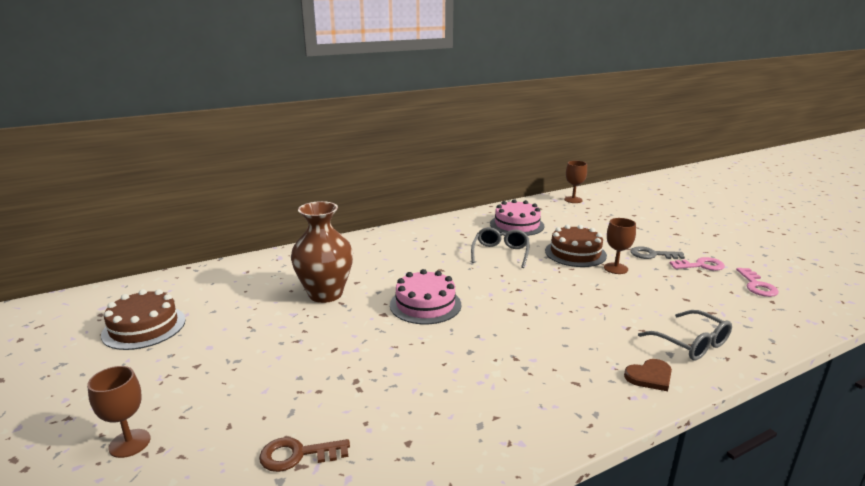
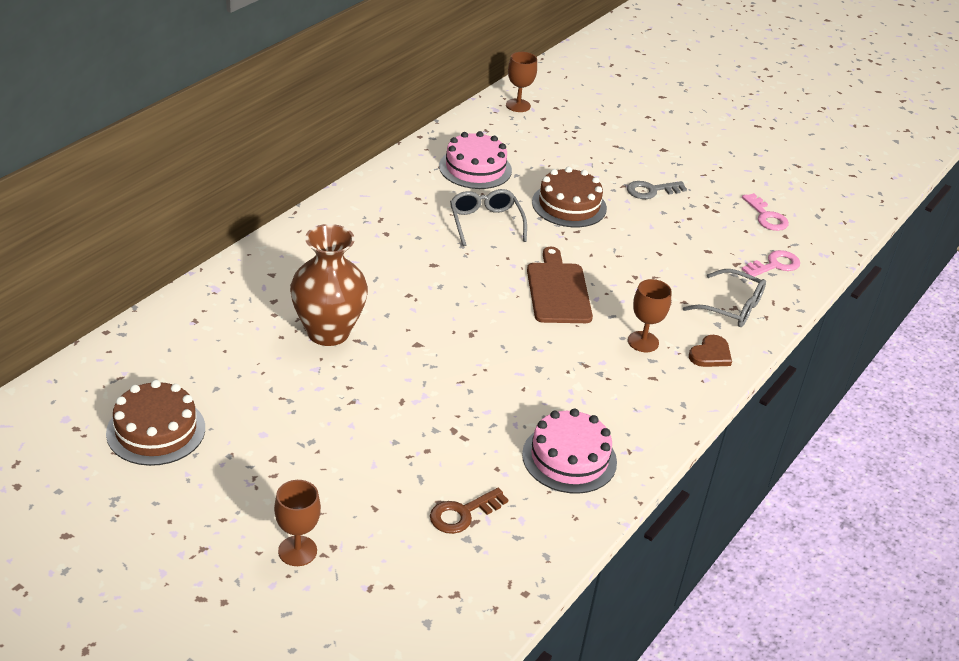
camera: 30 degrees left, 15 degrees up
pink cake [390,269,461,324] -> pink cake moved to [522,409,617,494]
brown goblet [604,218,636,274] -> brown goblet moved to [628,279,672,352]
pink key [670,257,725,271] -> pink key moved to [742,250,800,277]
none -> brown cutting board [527,247,593,323]

